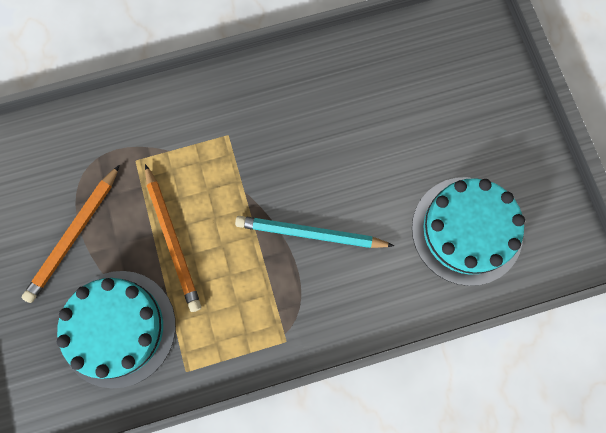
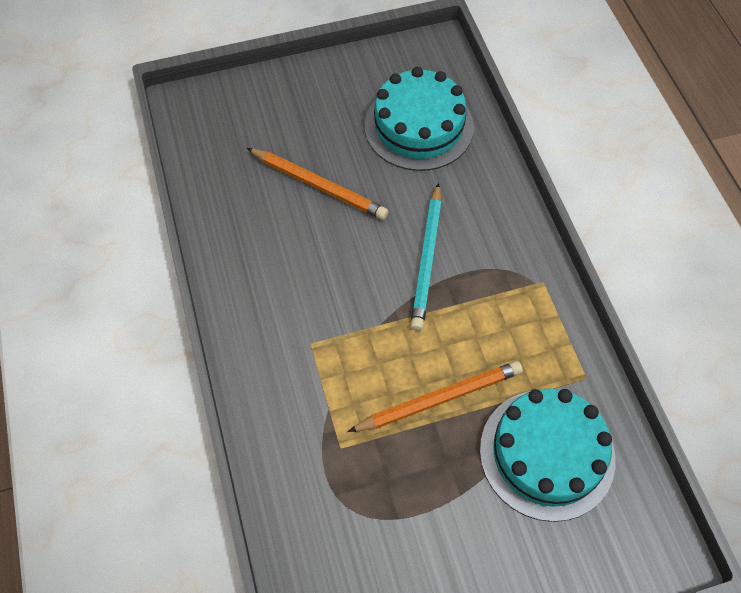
camera: 90 degrees left, 15 degrees down
orange pencil [22,165,119,303] -> orange pencil moved to [247,148,389,220]

